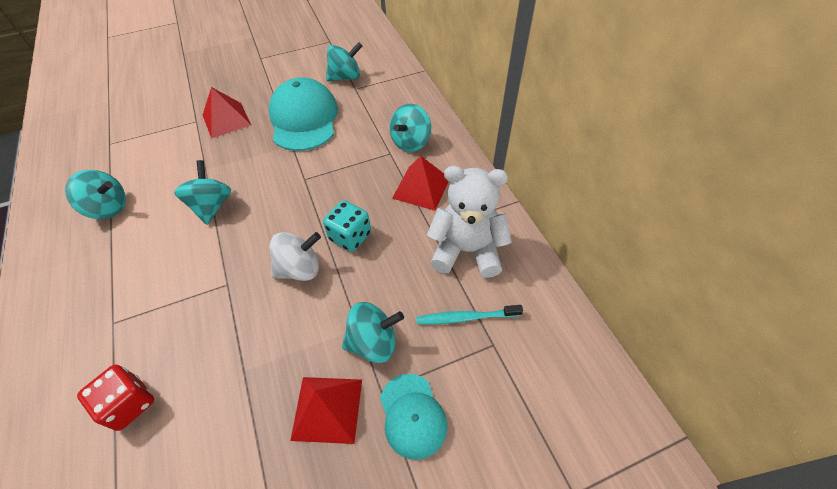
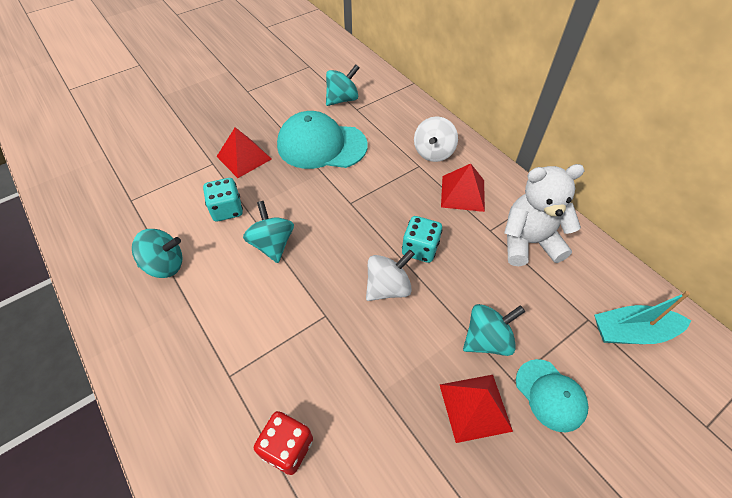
camera: 15 degrees left, 0 degrees up
turquoise cap [268,78,338,151] -> turquoise cap turned 60 degrees counterclockwise [277,111,367,169]
turquoise spinning top [390,104,431,152] -> white spinning top [414,116,458,162]
turquoise toothbrush [416,305,523,325] -> none
none -> turquoise dice [203,178,243,222]
none -> turquoise boat [594,291,691,344]

